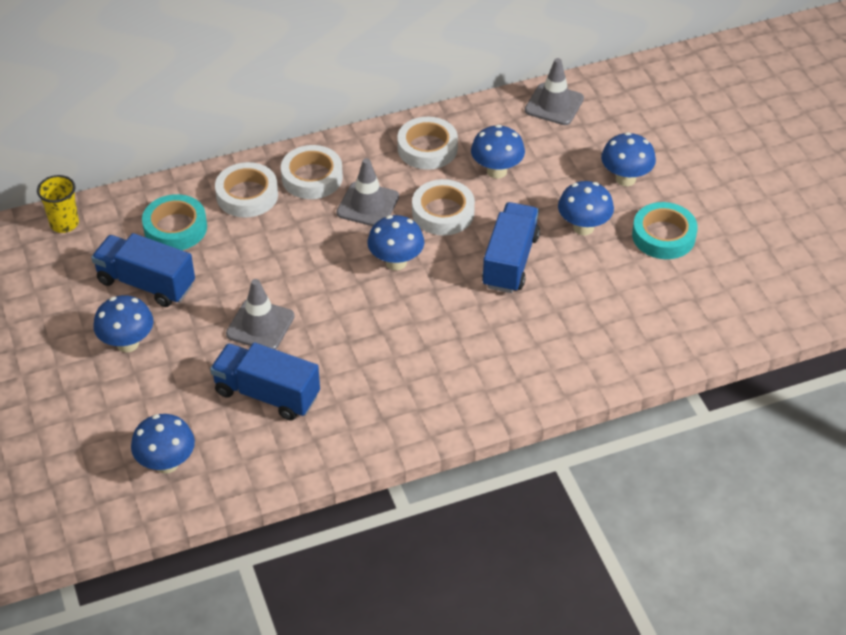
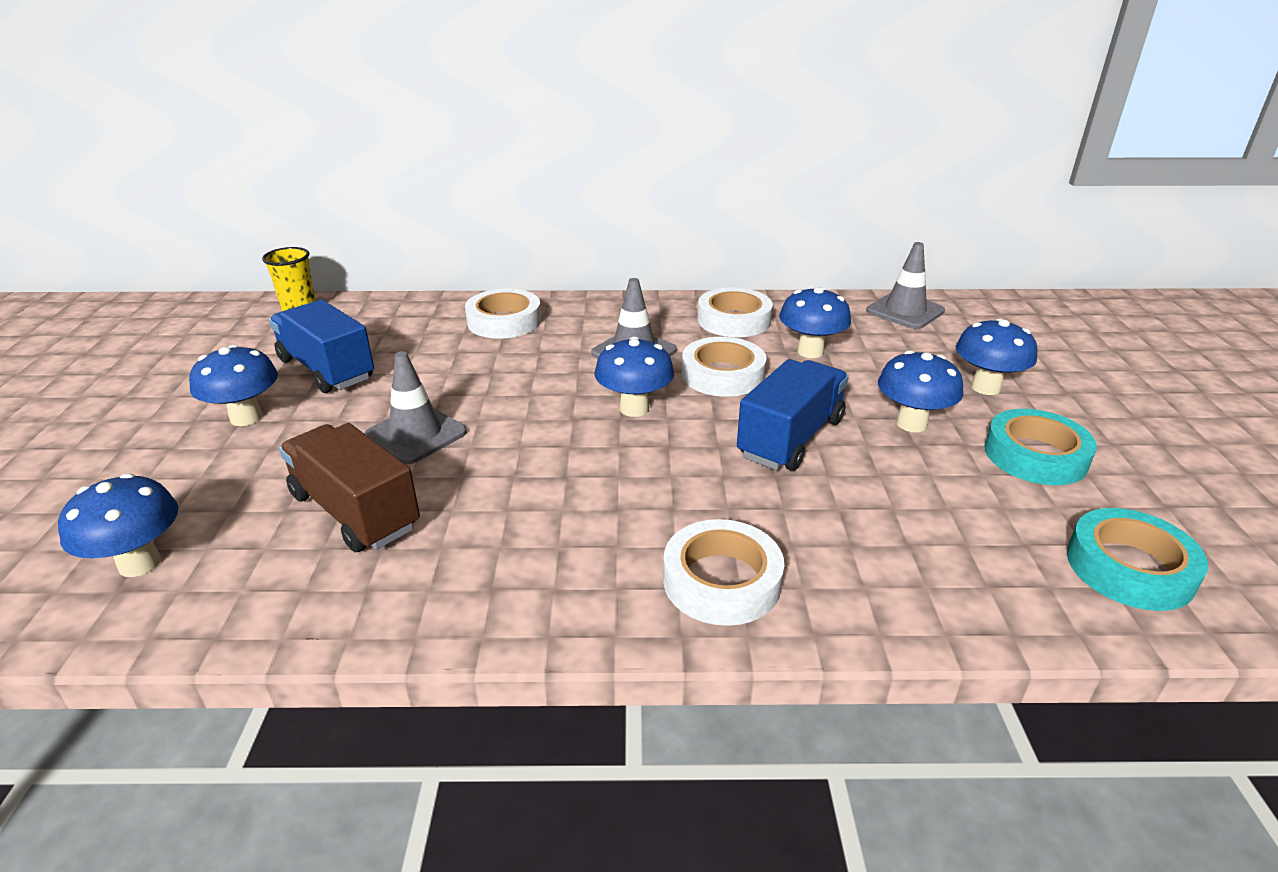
camera: 20 degrees right, 15 degrees down
turquoise tape [142,194,207,250] -> turquoise tape moved to [1067,508,1208,611]
blue truck [210,343,320,421] -> brown truck [279,423,420,552]
white tape [281,145,343,199] -> white tape moved to [663,519,784,626]

